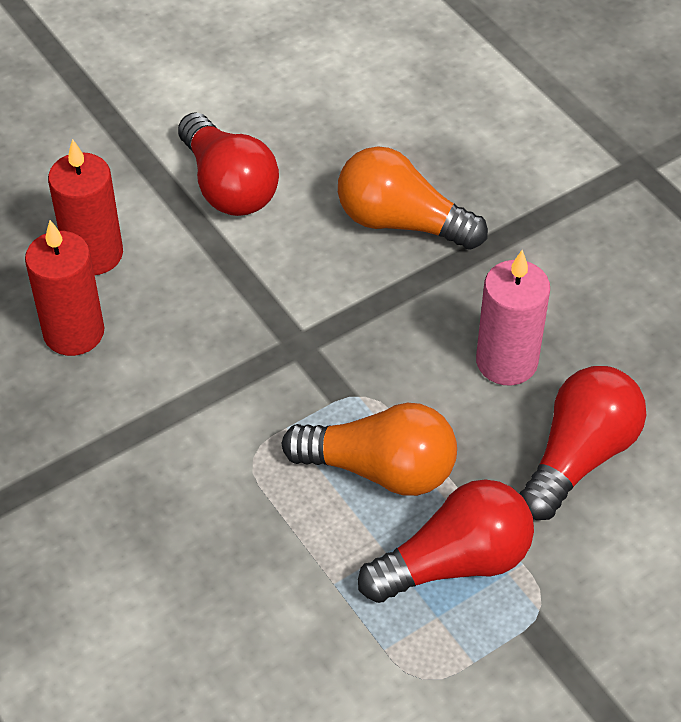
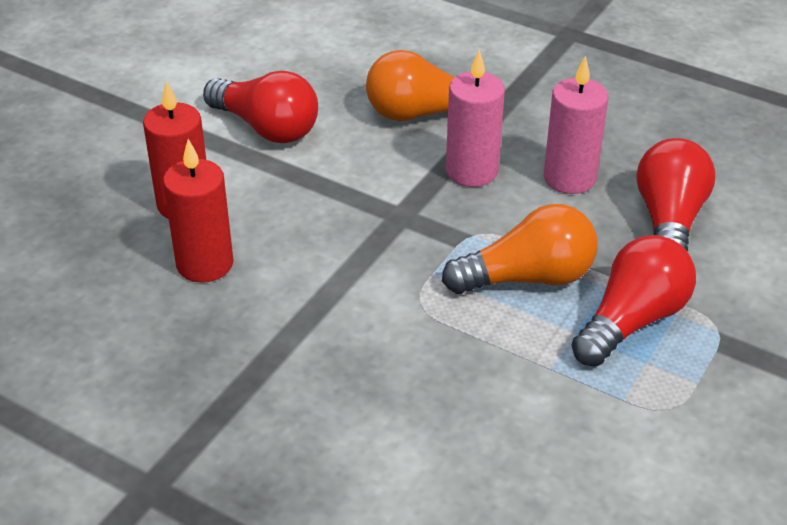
camera: 25 degrees left, 10 degrees down
none -> pink candle [446,50,505,187]

